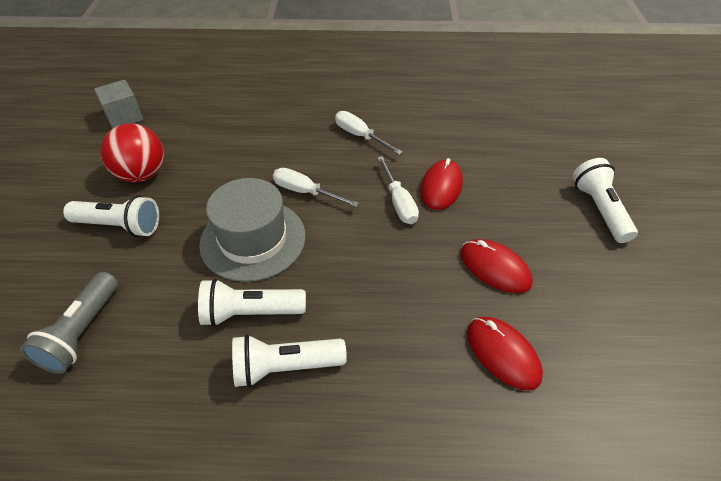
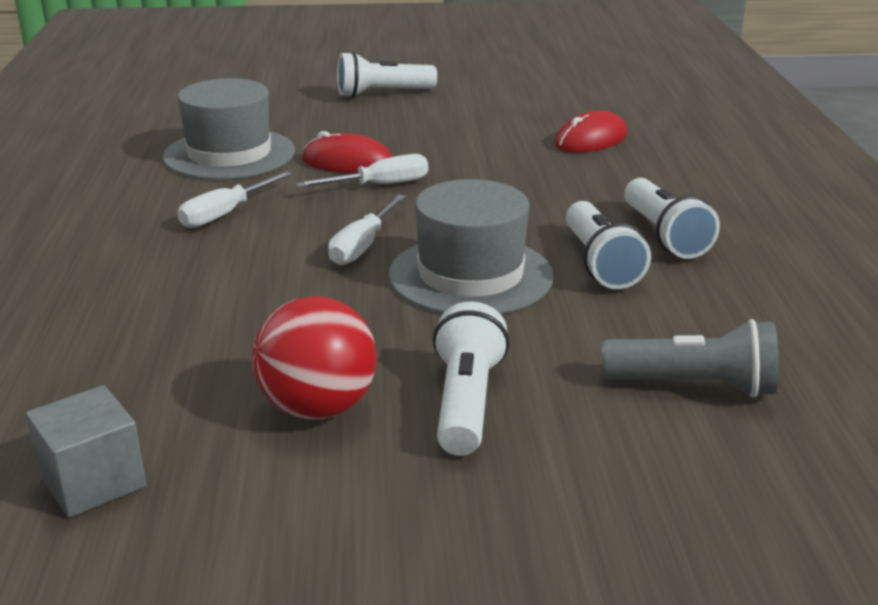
camera: 95 degrees left, 20 degrees down
red mouse [461,239,533,293] -> none
none -> grey hat [162,78,295,180]

